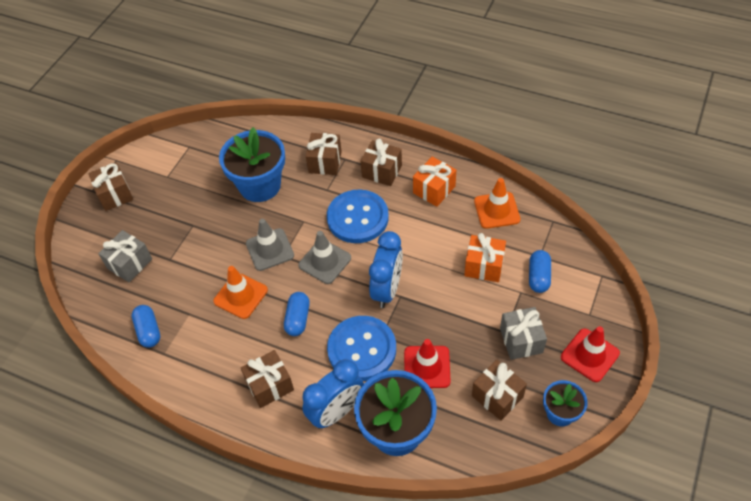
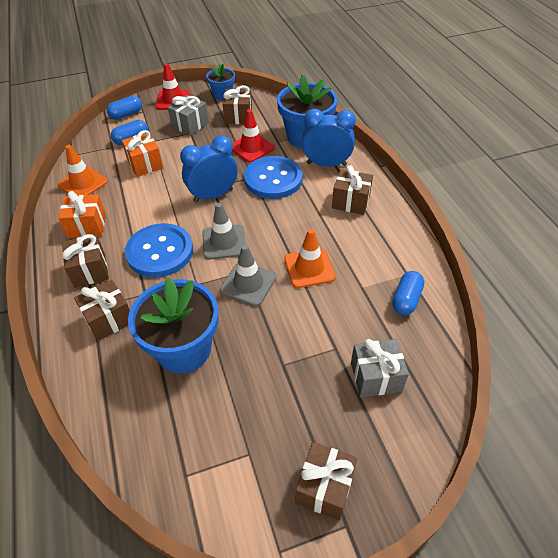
camera: 135 degrees left, 5 degrees down
blue capsule [284,292,310,336] -> blue capsule moved to [107,96,142,120]

